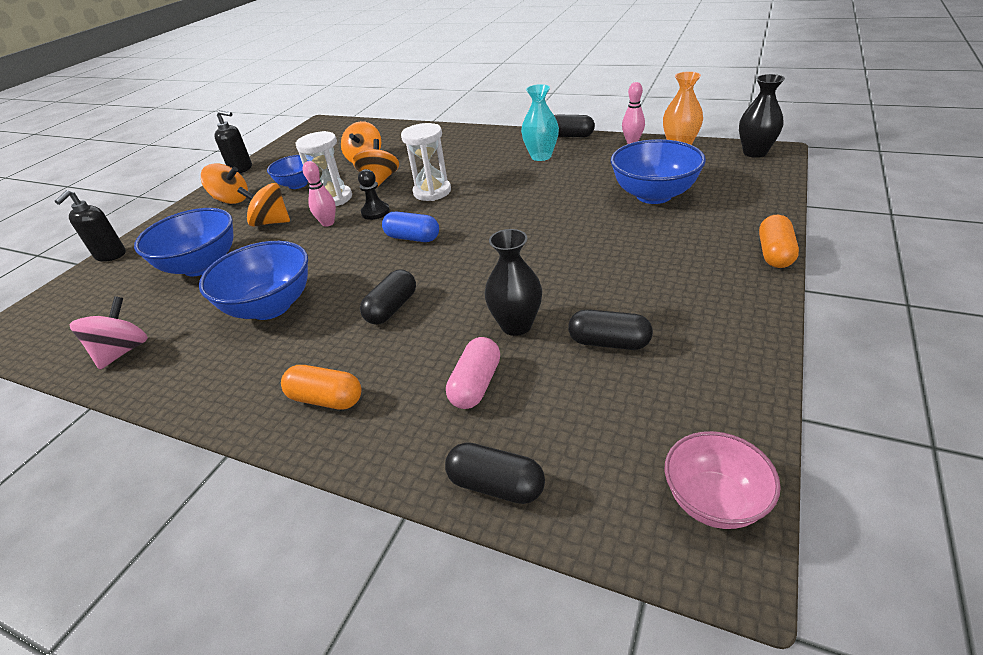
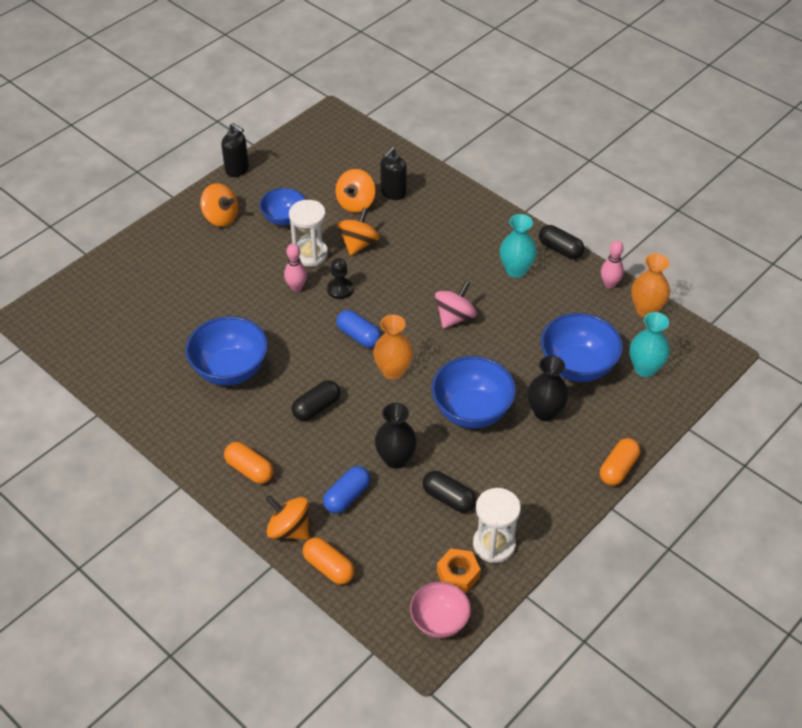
camera: 15 degrees right, 10 degrees up
black soap dispenser [55,190,126,262] -> black soap dispenser moved to [380,147,407,200]
pink spinning top [69,296,148,370] -> pink spinning top moved to [435,281,477,328]
blue bowl [134,208,233,276] -> blue bowl moved to [431,356,516,428]
orange spinning top [237,183,290,227] -> orange spinning top moved to [266,495,309,540]
white hourglass [401,123,451,201] -> white hourglass moved to [473,488,521,563]
black capsule [445,442,545,504] -> orange capsule [303,537,355,585]
pink capsule [446,337,500,409] -> blue capsule [323,466,370,513]
black vase [739,74,785,158] -> black vase moved to [528,356,569,421]
none -> orange vase [373,315,413,380]
none -> orange nut [437,548,481,593]
none -> turquoise vase [630,312,670,377]

